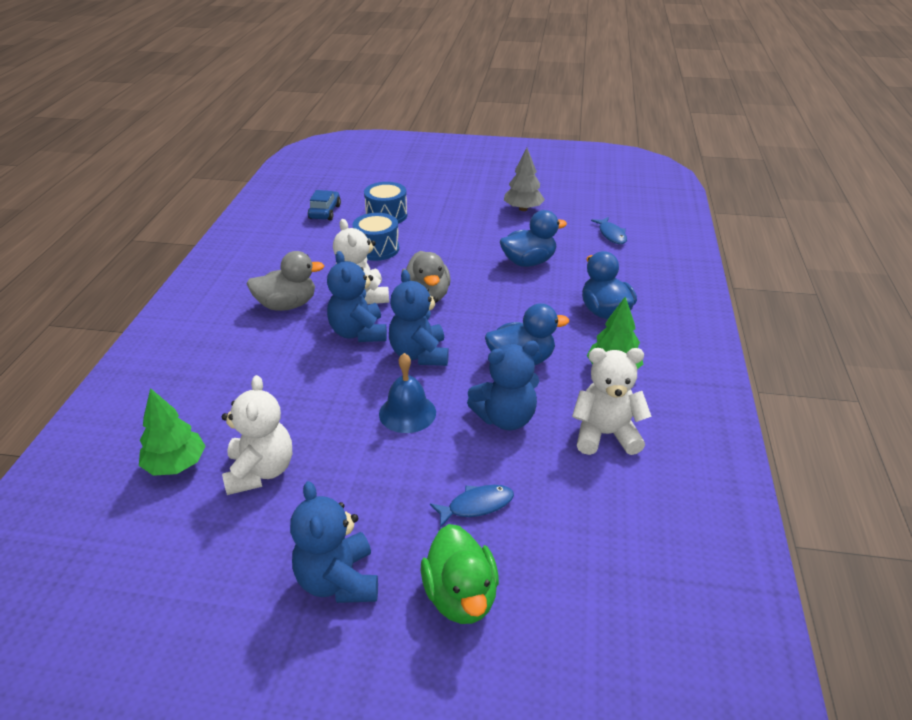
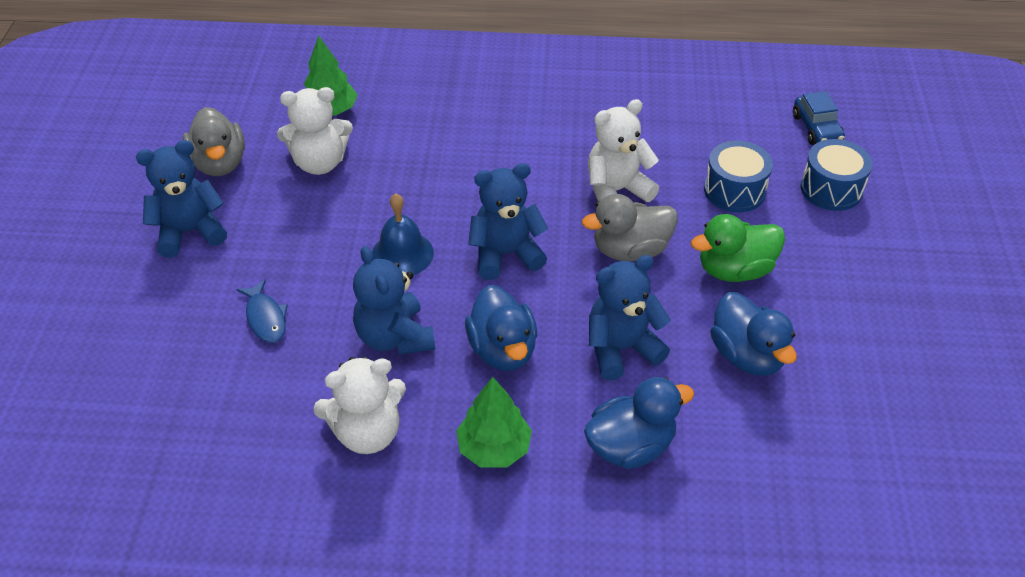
camera: 85 degrees right, 10 degrees up
grey duck [247,251,325,311] -> grey duck moved to [183,107,245,176]
blue car [308,190,341,220] -> blue car turned 75 degrees clockwise [793,91,845,145]
blue teddy bear [327,251,387,342] -> blue teddy bear moved to [589,255,671,381]
green duck [421,524,499,624] -> green duck moved to [691,214,785,282]
grey tree [504,148,545,211] -> none
white teddy bear [572,348,652,455] -> white teddy bear turned 75 degrees clockwise [313,357,406,454]
blue fish [591,217,627,244] -> none

